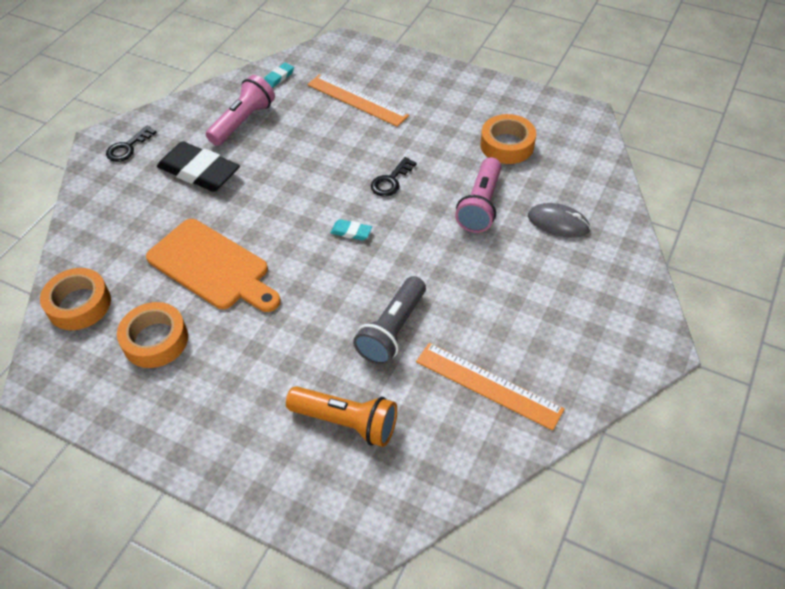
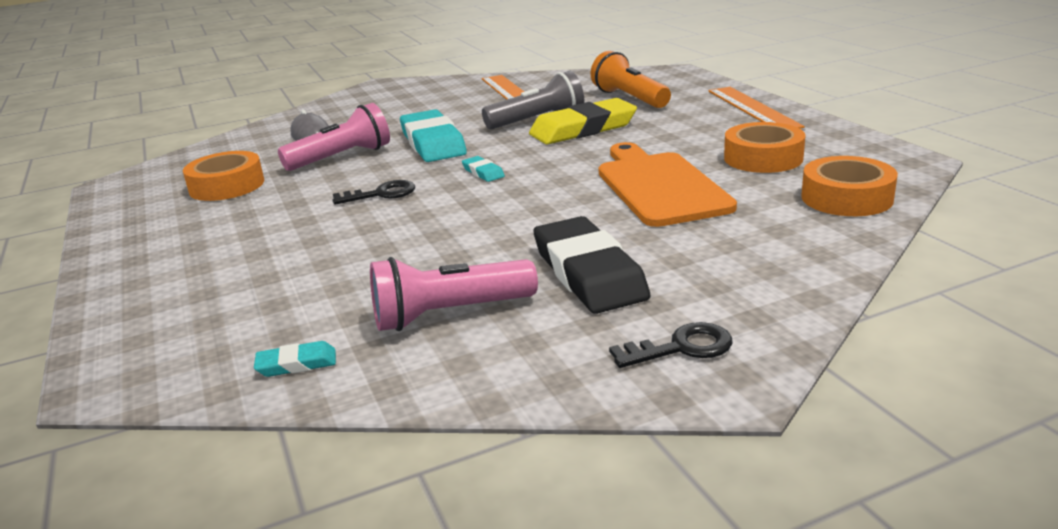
camera: 140 degrees left, 25 degrees down
orange ruler [307,74,409,127] -> orange ruler moved to [708,87,805,129]
none -> turquoise eraser [400,109,467,162]
none -> yellow eraser [529,98,637,144]

